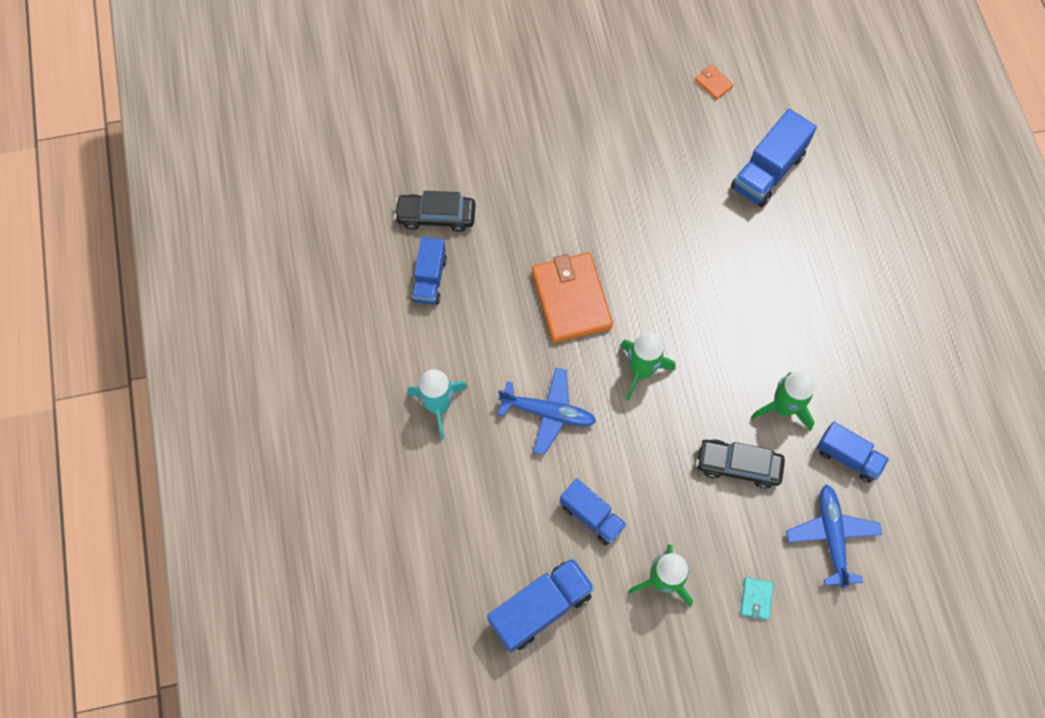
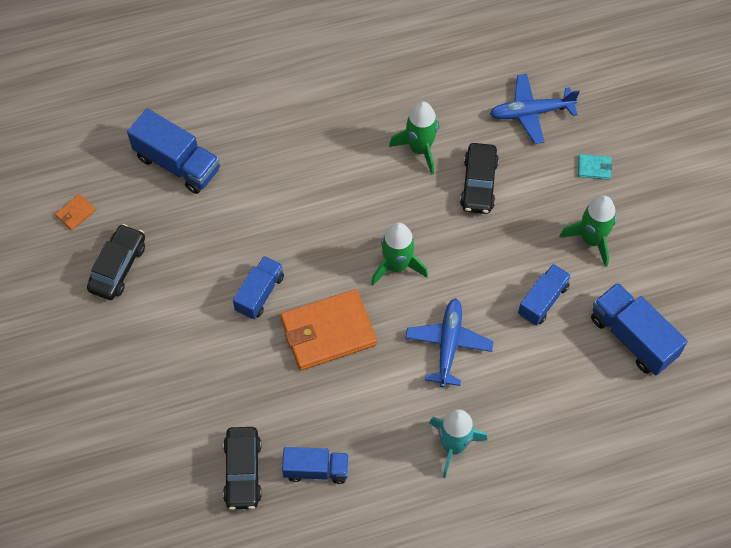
camera: 95 degrees left, 5 degrees down
blue truck [816,422,889,483] -> blue truck moved to [233,256,284,319]
none -> black car [87,224,145,300]

